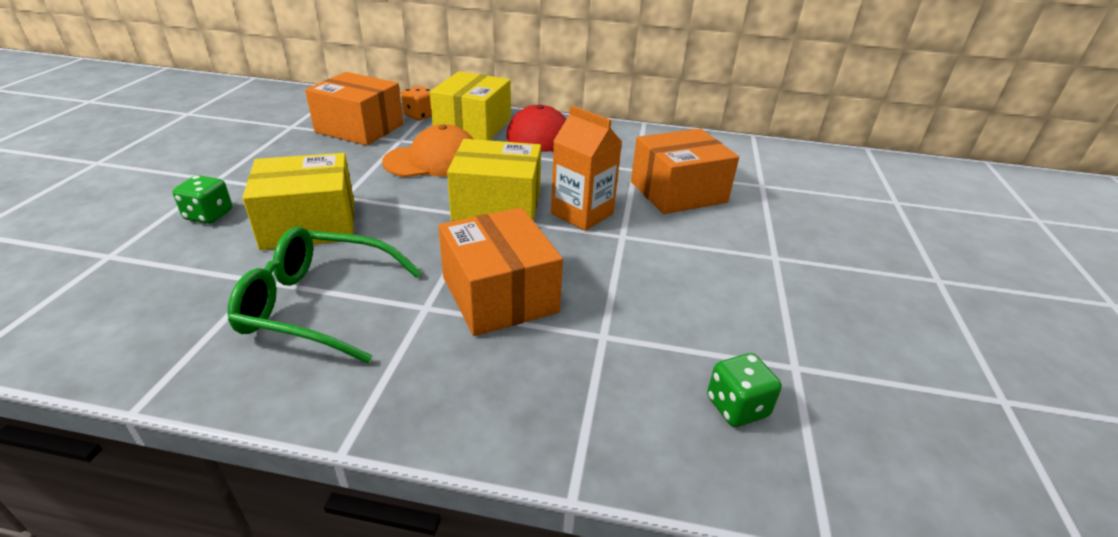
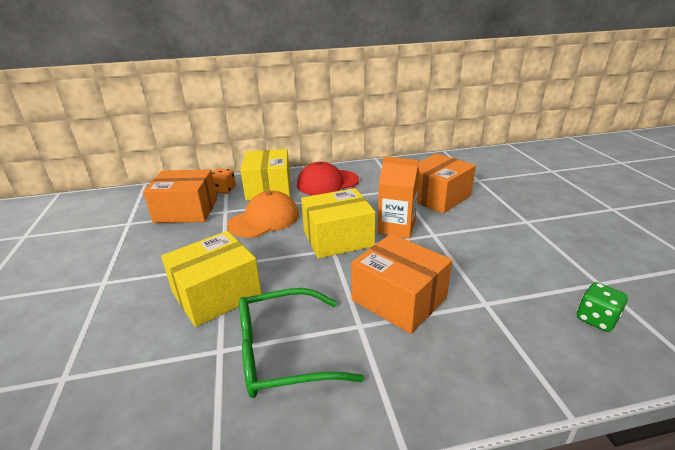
camera: 20 degrees left, 5 degrees down
green dice [173,175,232,224] -> none

